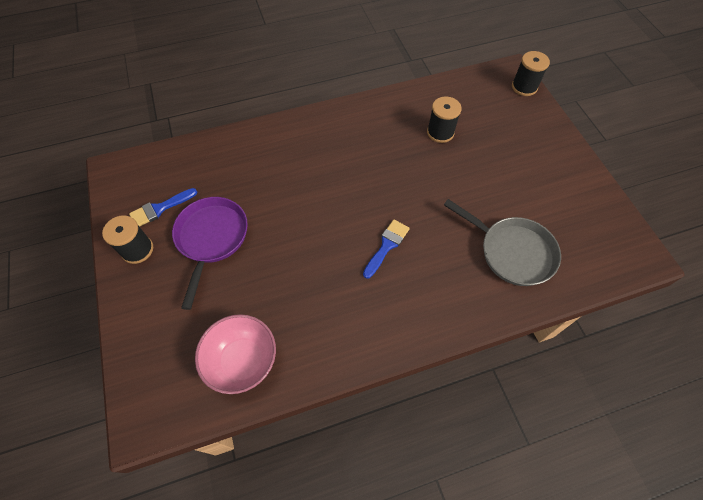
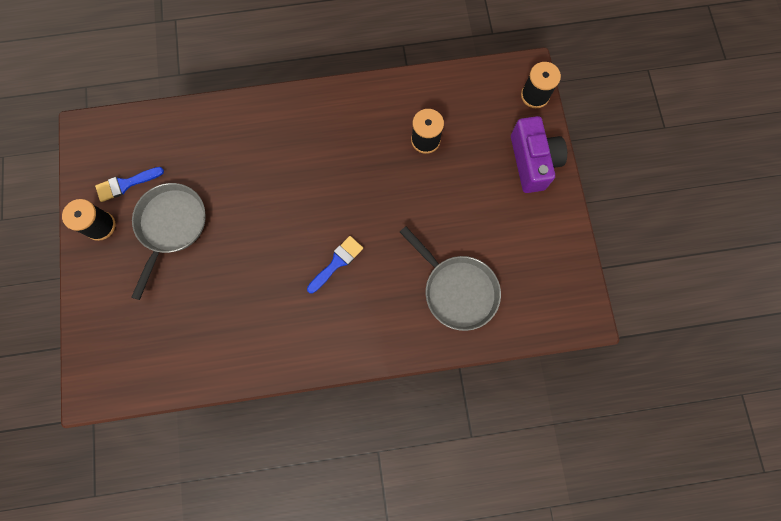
camera: 10 degrees right, 15 degrees up
purple pan [172,197,248,310] -> grey pan [131,183,206,300]
pink bowl [195,314,276,394] -> none
none -> purple camera [511,116,567,193]

